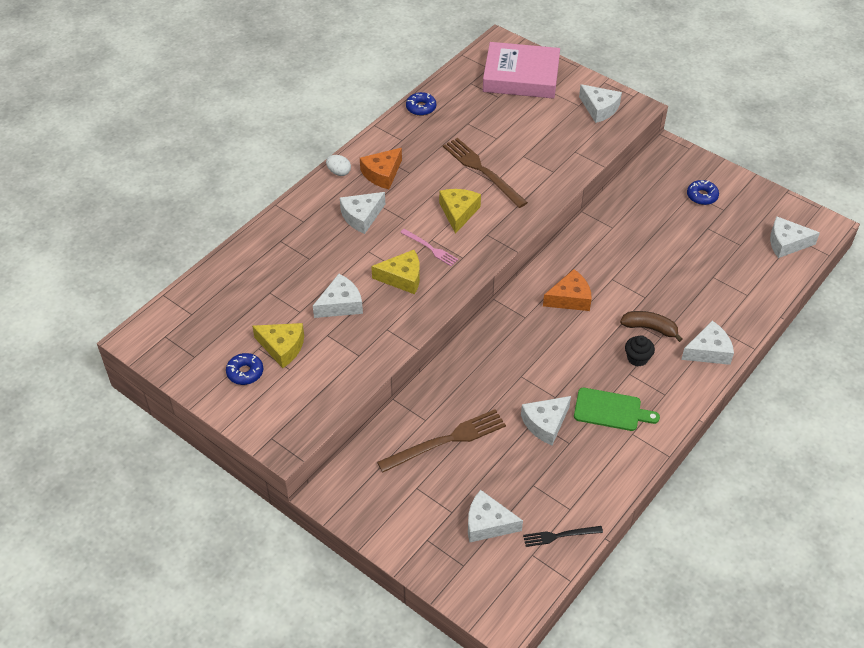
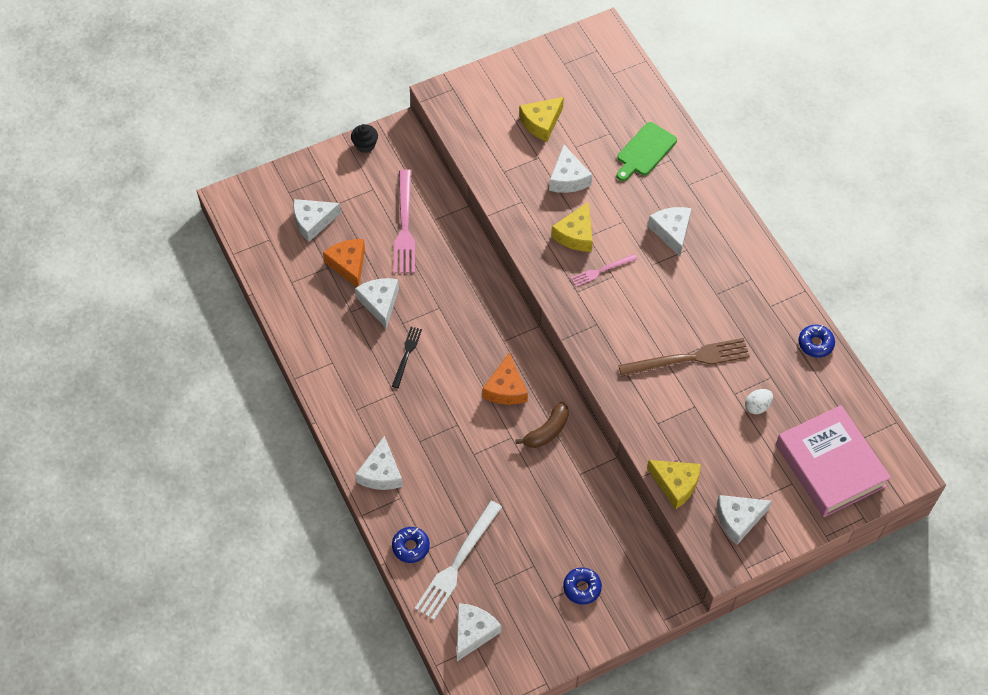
camera: 115 degrees right, 10 degrees up
blue donut [226,353,263,385] -> blue donut moved to [392,527,430,563]
white egg [326,155,351,176] -> white egg moved to [745,389,773,414]
orange cheese [360,148,402,189] -> orange cheese moved to [323,239,365,287]
brown fork [377,409,506,473] -> pink fork [394,169,415,273]
yellow cheese [439,189,481,234] -> yellow cheese moved to [647,460,701,509]
white cheese [468,490,523,543] -> white cheese turned 150 degrees counterclockwise [293,199,341,242]
pink book [483,42,560,99] -> pink book turned 60 degrees counterclockwise [776,405,891,517]
black fork [523,526,603,547] -> black fork moved to [392,327,422,388]
green cutting board [574,388,660,431] -> green cutting board moved to [617,122,677,181]
brown banana [620,311,683,342] -> brown banana moved to [515,402,569,448]
black cupcake [625,335,655,367] -> black cupcake moved to [351,124,378,153]
none -> white fork [415,501,502,620]

